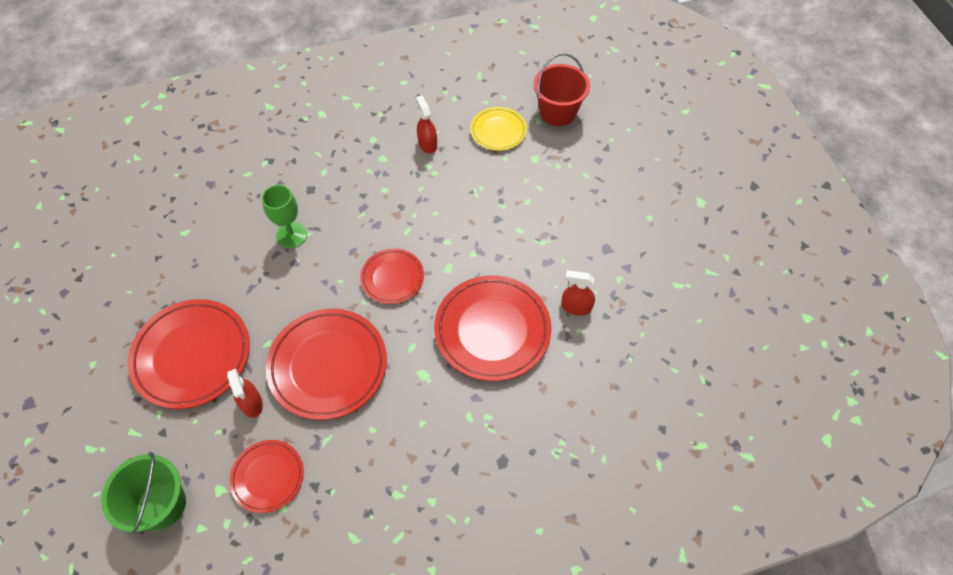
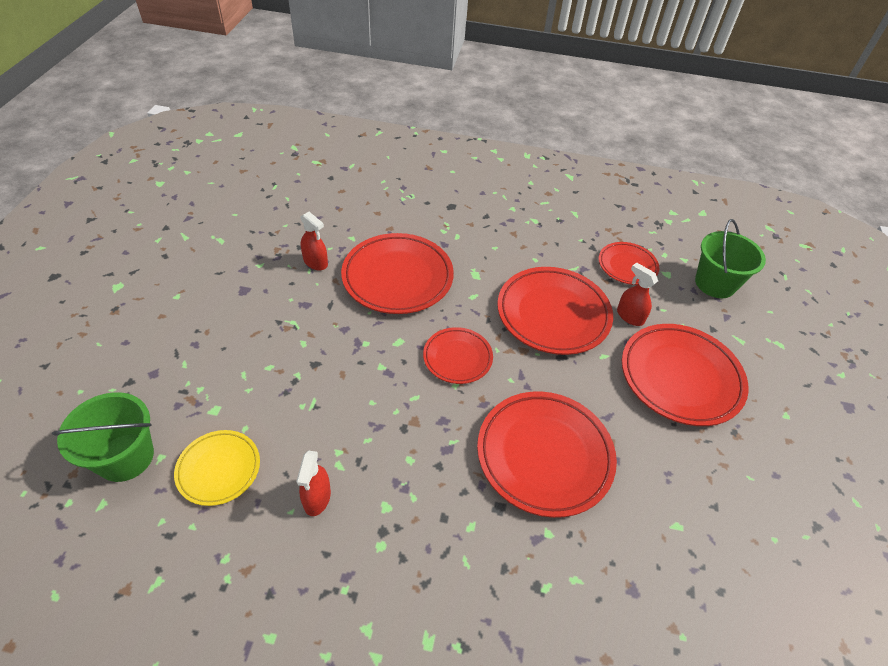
camera: 155 degrees left, 10 degrees down
red spray bottle [227,369,263,418] -> red spray bottle turned 45 degrees counterclockwise [617,263,658,326]
green goblet [262,185,307,248] -> red plate [477,391,617,518]
red bucket [534,53,590,126] -> green bucket [52,392,154,482]

